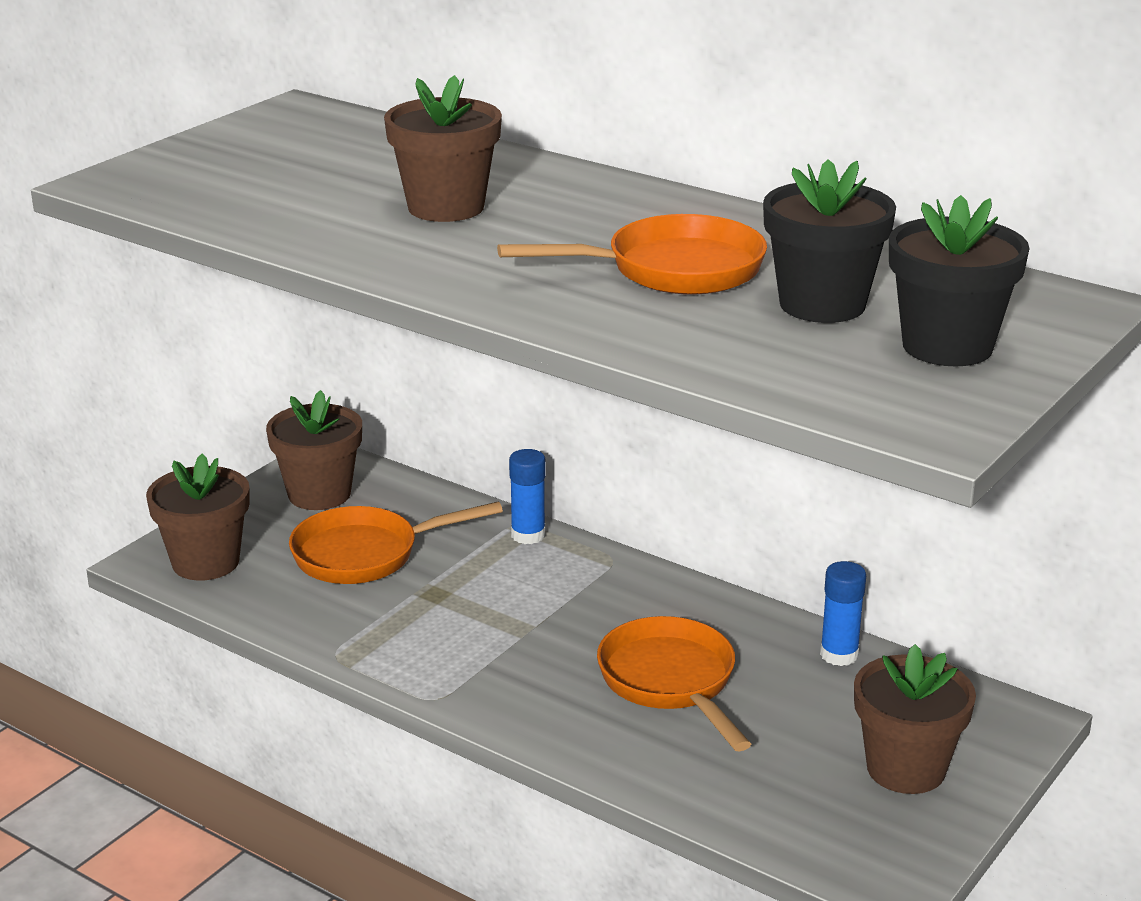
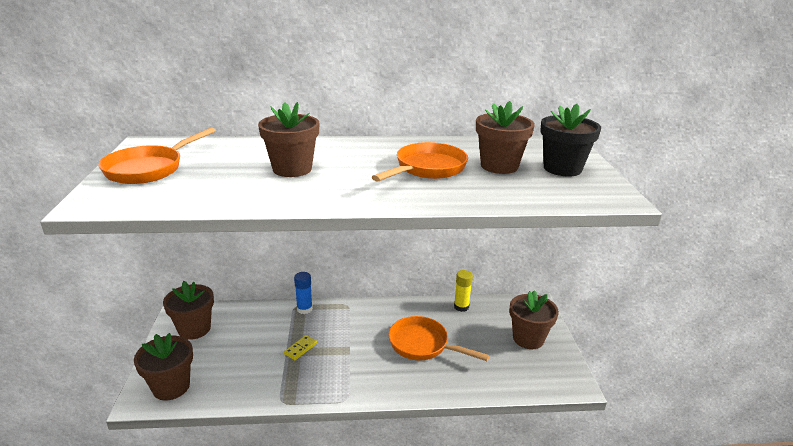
camera: 40 degrees left, 0 degrees up
orange pan [289,501,503,584] -> orange pan moved to [98,127,216,184]
black flower pot [763,159,896,323] -> brown flower pot [476,101,535,174]
blue glue stick [820,561,866,666] -> yellow glue stick [454,270,473,312]
none -> yellow domino [284,335,317,360]

